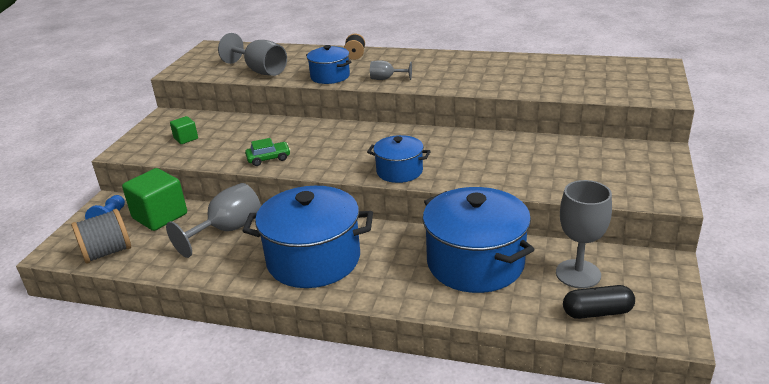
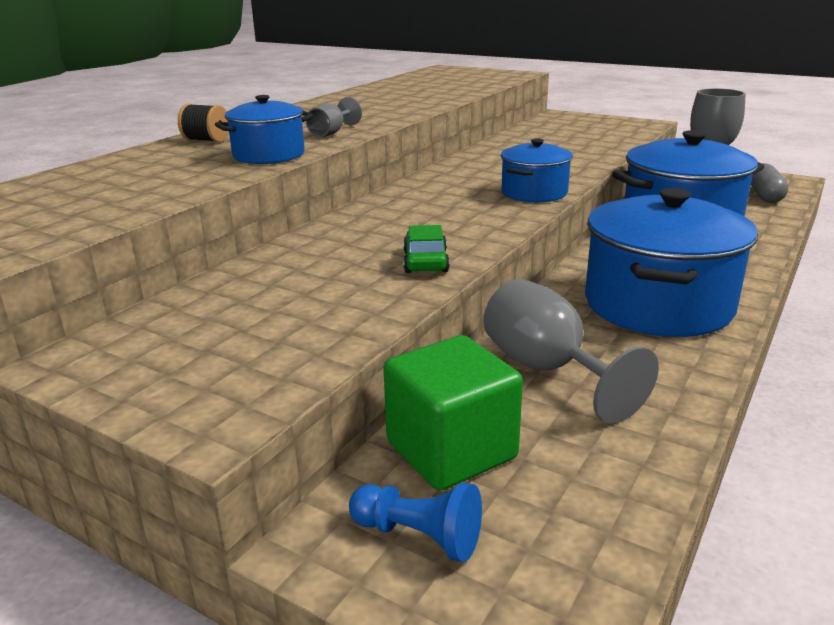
camera: 75 degrees left, 5 degrees down
grey spool [71,209,131,264] -> none
green cube [170,116,198,144] -> none
grey goblet [218,33,287,76] -> none
black capsule [563,285,635,319] -> grey capsule [751,163,788,203]

